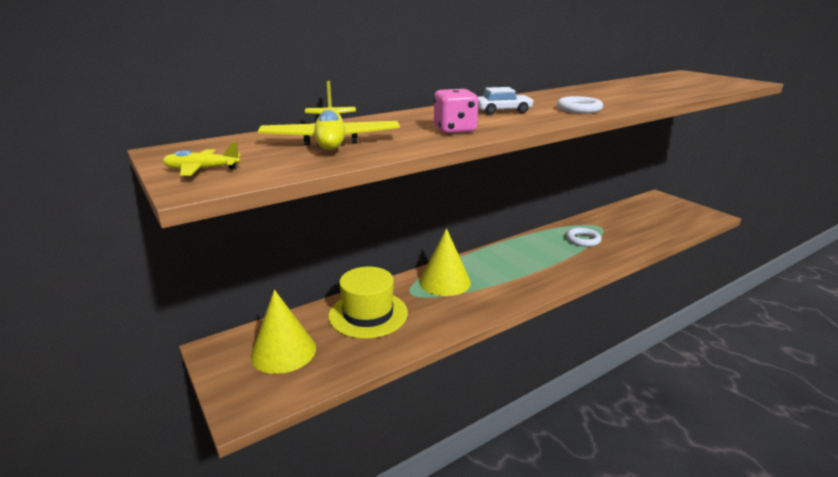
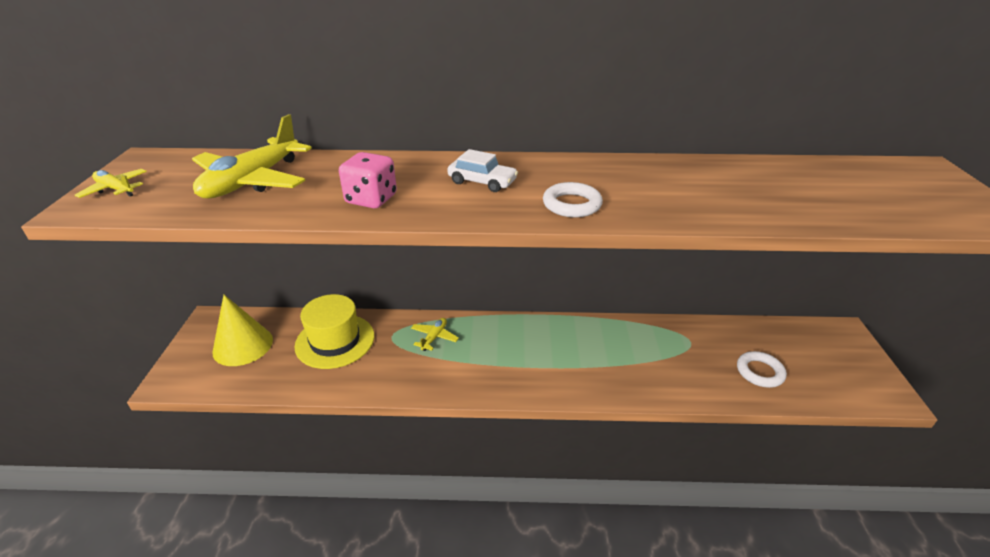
camera: 35 degrees right, 10 degrees up
yellow cone [419,228,471,296] -> yellow plane [411,318,459,351]
white ring [566,227,602,247] -> white ring moved to [737,351,787,388]

